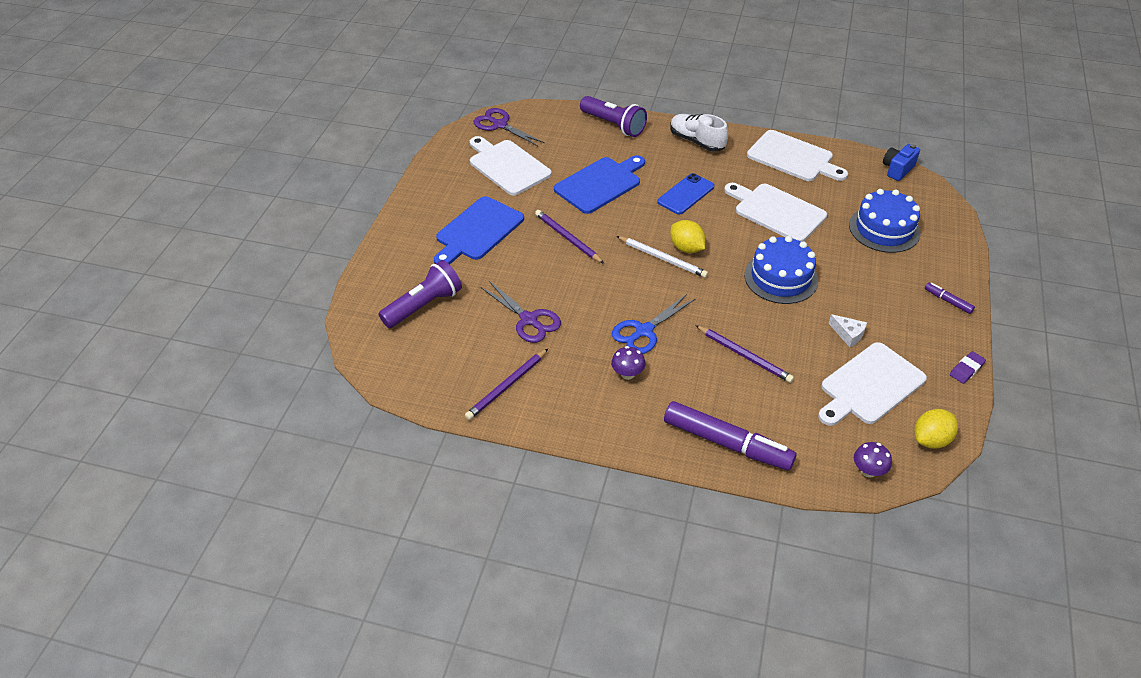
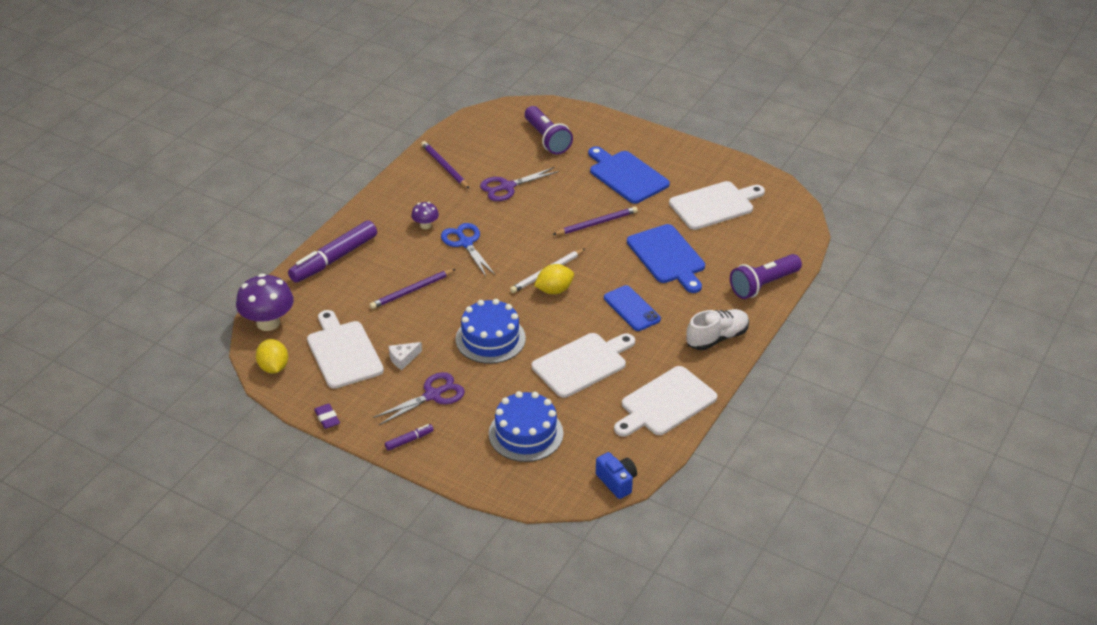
camera: 105 degrees right, 5 degrees down
purple scissors [474,108,545,147] -> purple scissors moved to [373,372,465,425]
purple mushroom [854,442,892,478] -> purple mushroom [236,274,294,331], size x1.93

